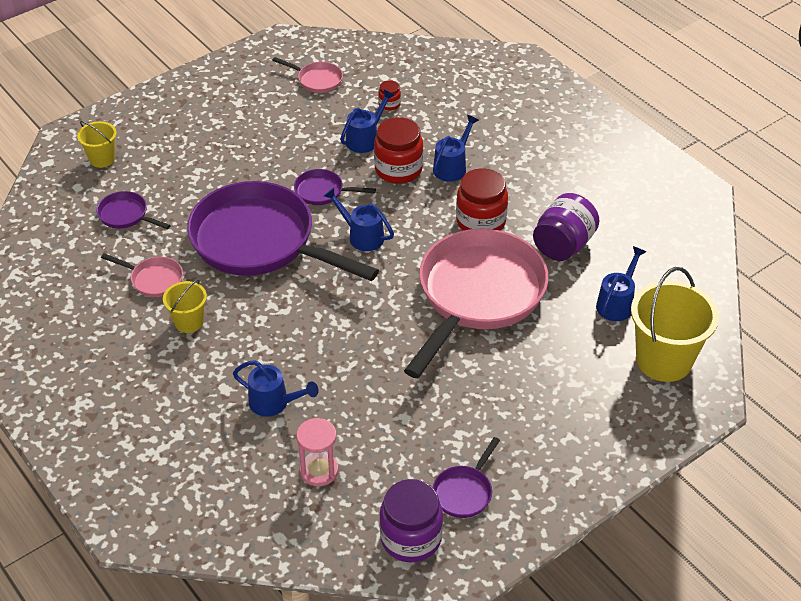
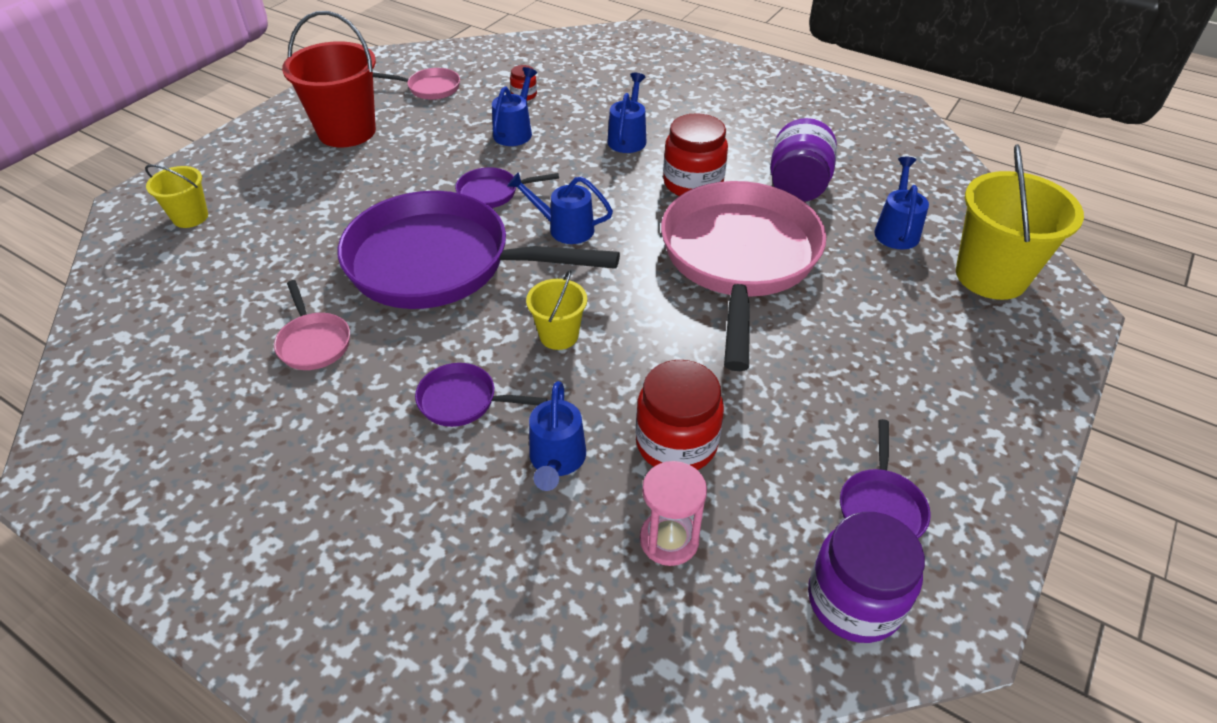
camera: 20 degrees left, 0 degrees up
purple pan [97,191,171,229] -> purple pan moved to [415,363,547,427]
pink pan [101,253,183,297] -> pink pan turned 60 degrees clockwise [274,280,350,370]
yellow bucket [163,279,207,333] -> yellow bucket moved to [526,270,587,350]
blue watering can [233,360,319,417] -> blue watering can turned 90 degrees clockwise [529,381,586,491]
red jar [374,117,423,184] -> red jar moved to [636,360,724,470]
none -> red bucket [282,11,376,147]

